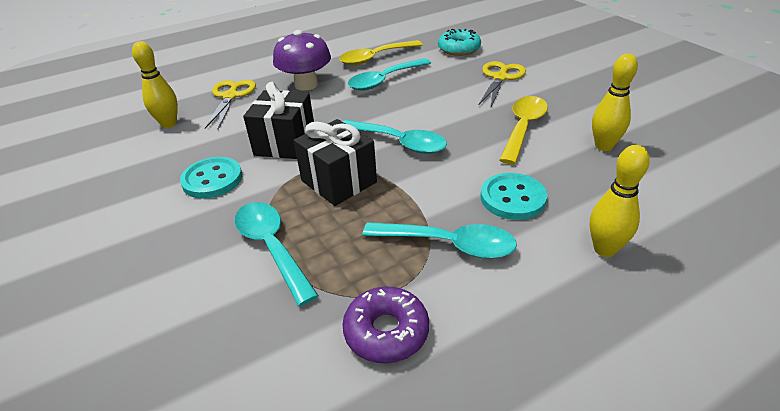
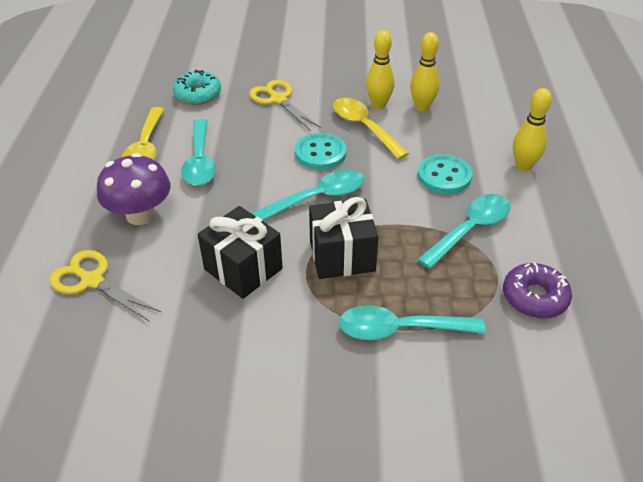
camera: 60 degrees left, 5 degrees up
yellow bowling pin [132,41,178,128] -> yellow bowling pin moved to [366,30,395,109]
turquoise button [180,157,242,199] -> turquoise button moved to [295,133,347,170]

